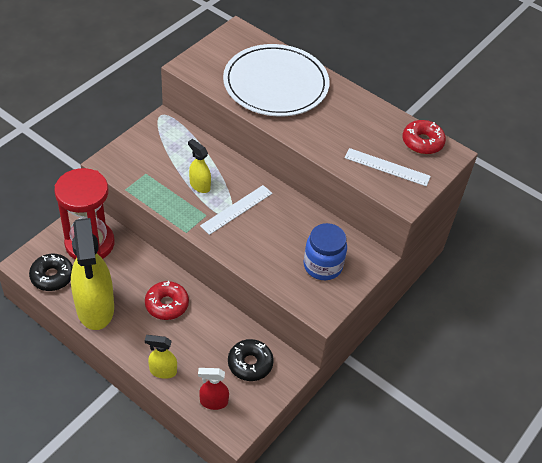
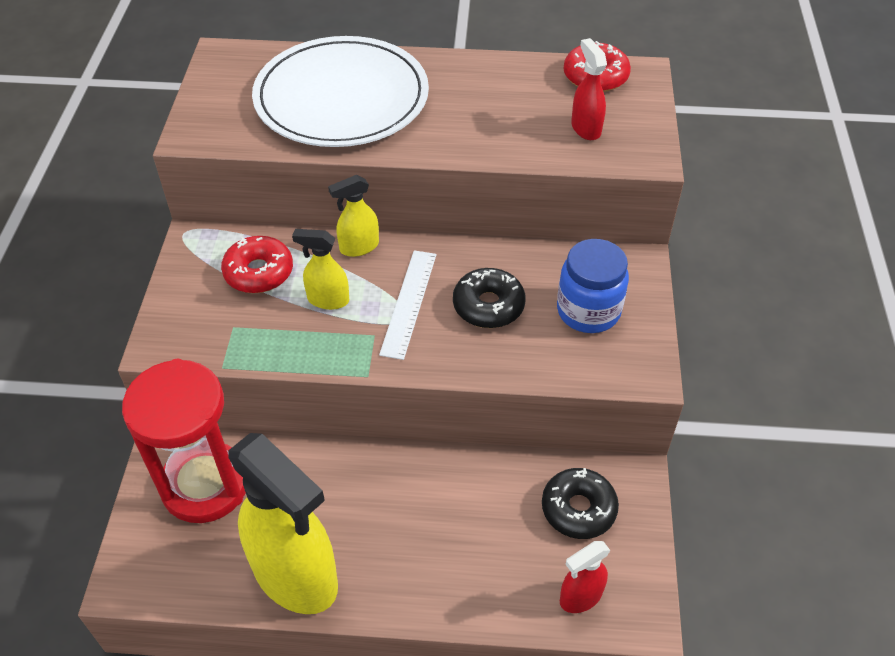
camera: 30 degrees left, 0 degrees up
black donut [29,254,73,291] -> black donut moved to [453,268,526,328]
red donut [145,281,189,320] -> red donut moved to [221,236,293,293]
yellow spray bottle [145,335,177,379] -> yellow spray bottle moved to [328,175,379,257]
white ruler [344,148,431,186] -> red spray bottle [571,38,607,140]

